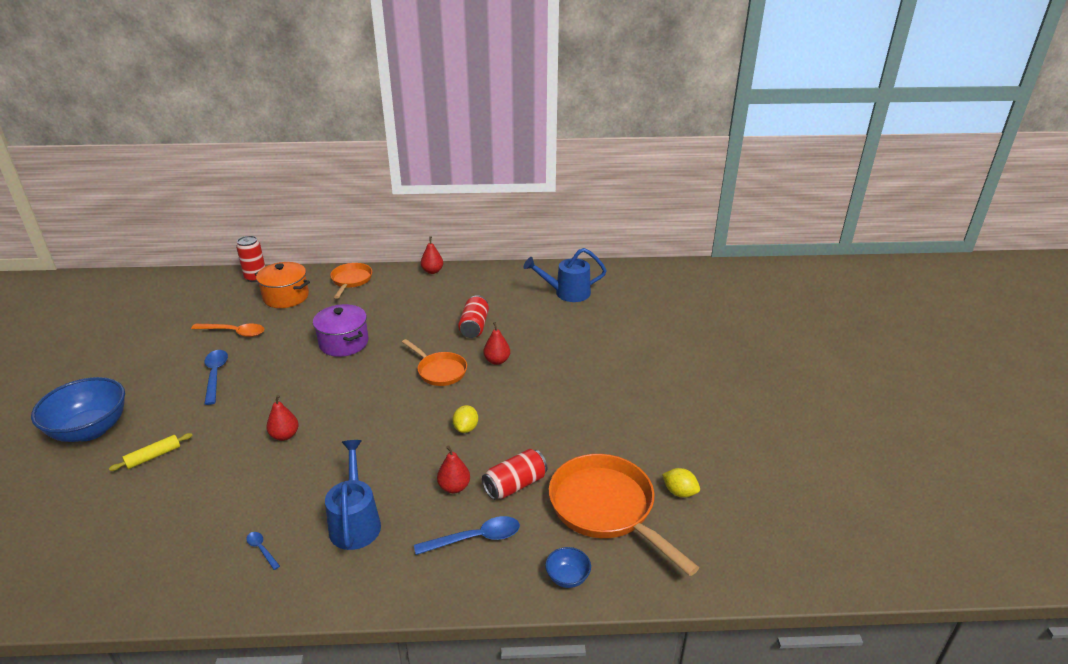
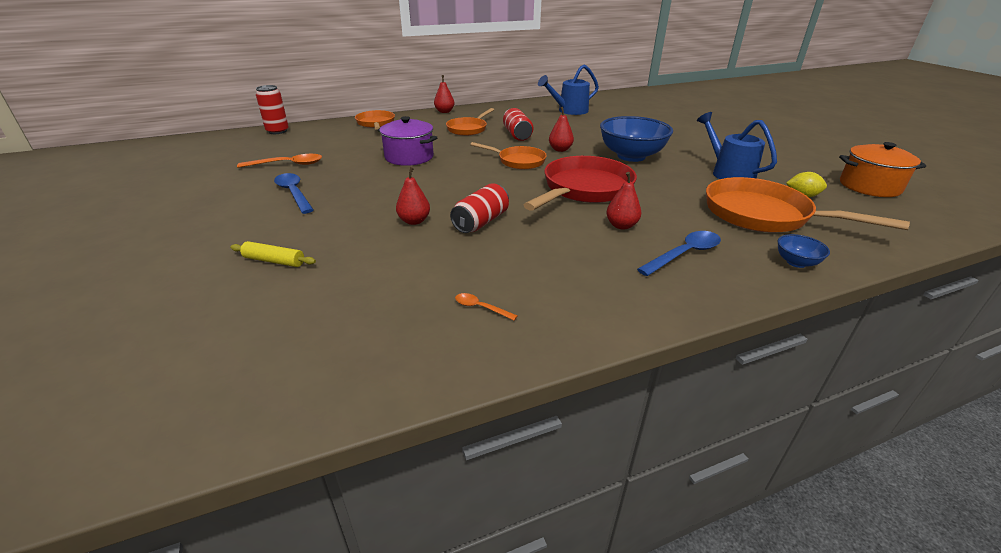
camera: 20 degrees left, 0 degrees up
blue bowl [31,377,125,442] -> blue bowl moved to [600,116,673,162]
yellow rolling pin [109,433,192,471] -> yellow rolling pin turned 75 degrees clockwise [230,241,316,267]
blue spoon [246,532,280,570] -> orange spoon [455,293,517,320]
orange pot [255,262,310,308] -> orange pot moved to [839,142,926,197]
blue watering can [325,440,381,550] -> blue watering can moved to [697,112,777,179]
yellow lemon [452,405,478,433] -> red pan [524,156,637,211]
red can [482,449,547,500] -> red can moved to [450,183,509,233]
none -> orange pan [446,108,494,136]

